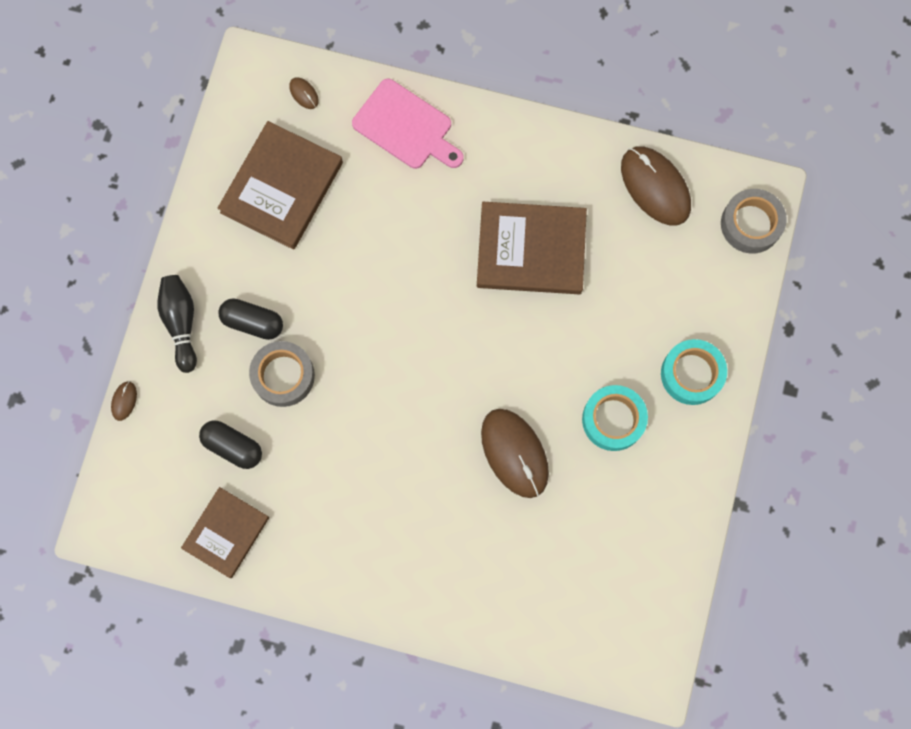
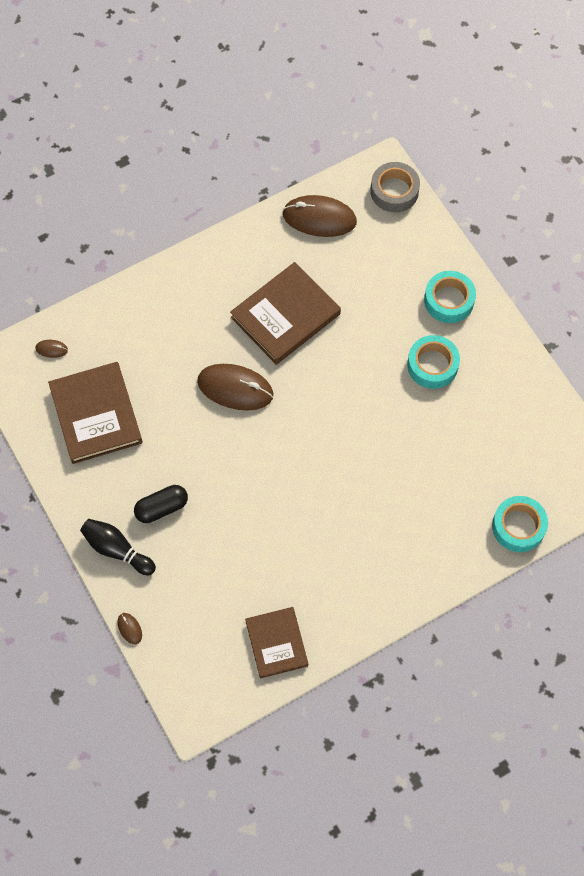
camera: 45 degrees left, 10 degrees down
black capsule [199,420,262,469] -> none
grey tape [249,341,315,407] -> none
pink cutting board [352,79,464,169] -> none
brown mouse [481,409,549,498] -> brown mouse moved to [197,364,273,410]
none -> turquoise tape [492,496,548,552]

